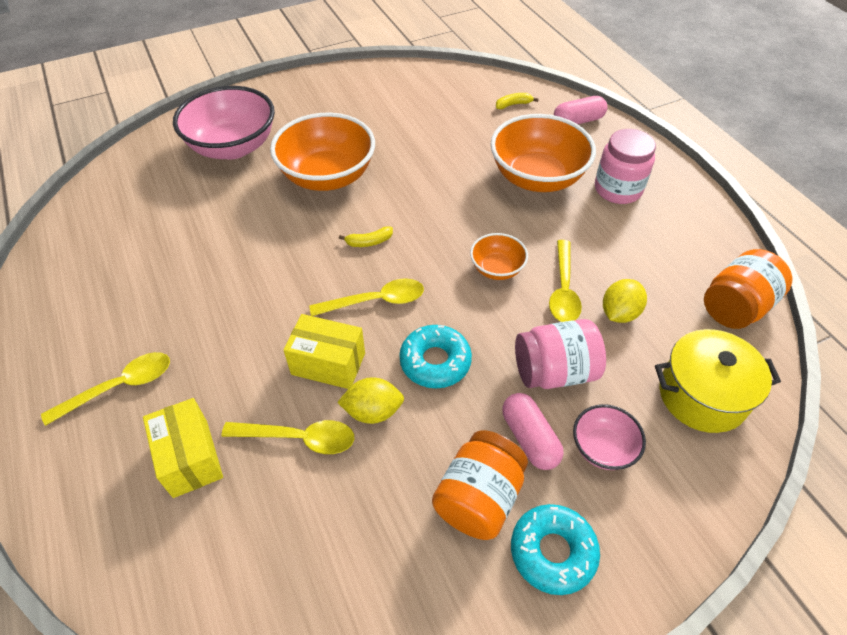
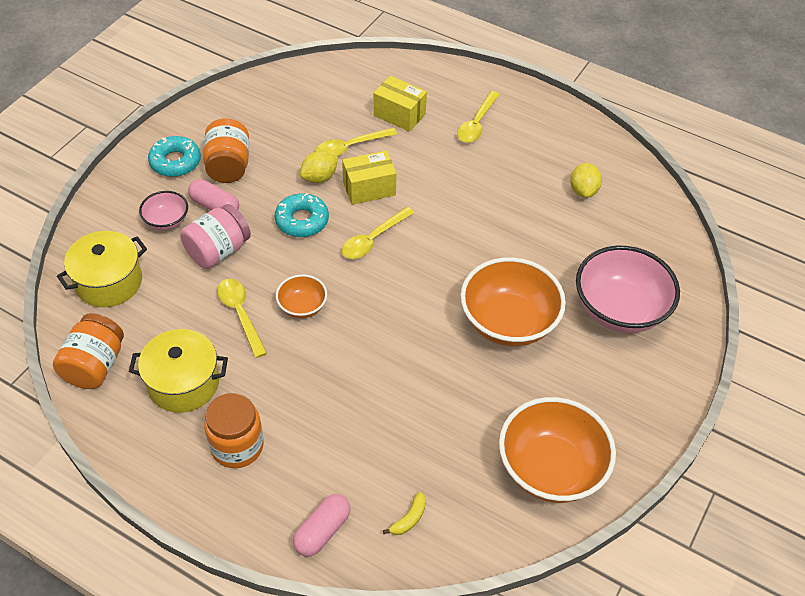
camera: 145 degrees right, 0 degrees up
yellow banana [339,226,393,247] -> none
orange bowl [490,114,596,192] -> orange bowl moved to [499,397,616,503]
pink jar [595,129,656,204] -> orange jar [204,393,264,468]
yellow lemon [603,279,647,323] -> yellow lemon moved to [570,163,602,198]
none -> yellow pot [129,329,228,413]

